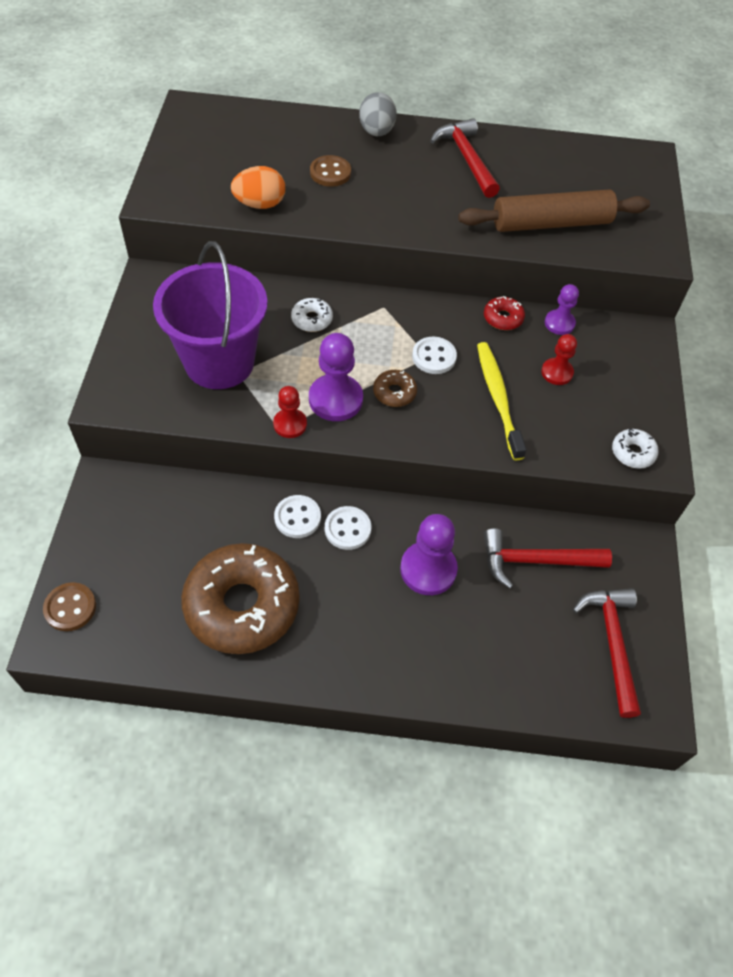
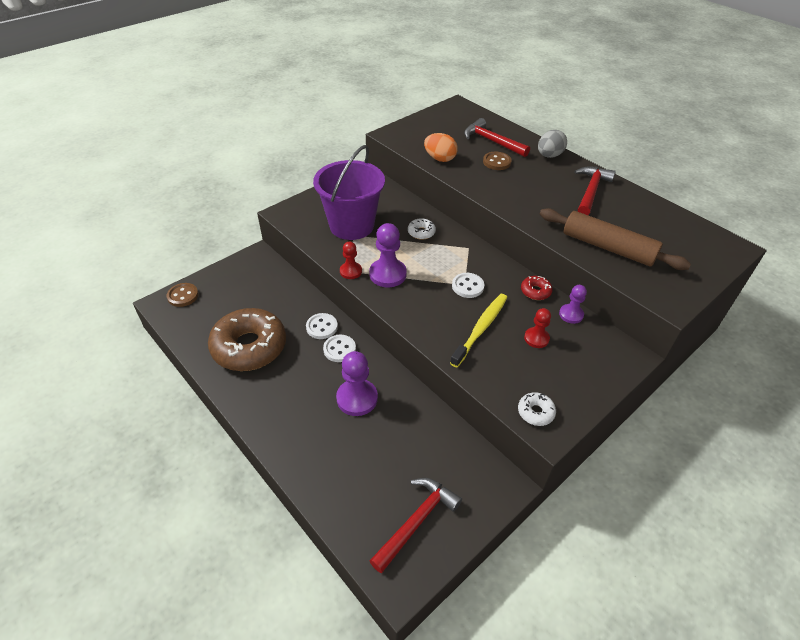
camera: 45 degrees right, 10 degrees down
brown donut [373,370,417,407] -> none
red hammer [484,528,612,588] -> red hammer moved to [464,118,530,157]

